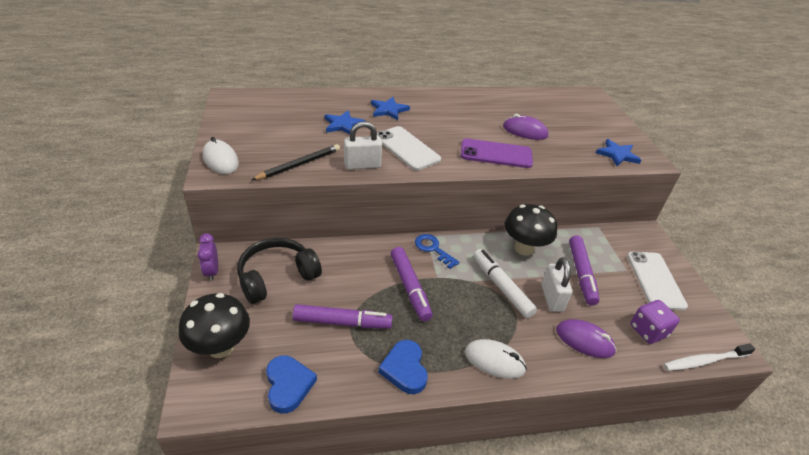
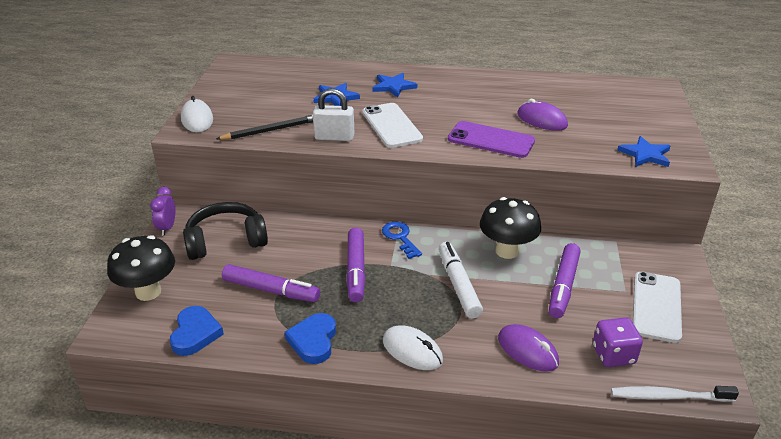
camera: 20 degrees right, 5 degrees down
white padlock [541,257,572,312] -> none

